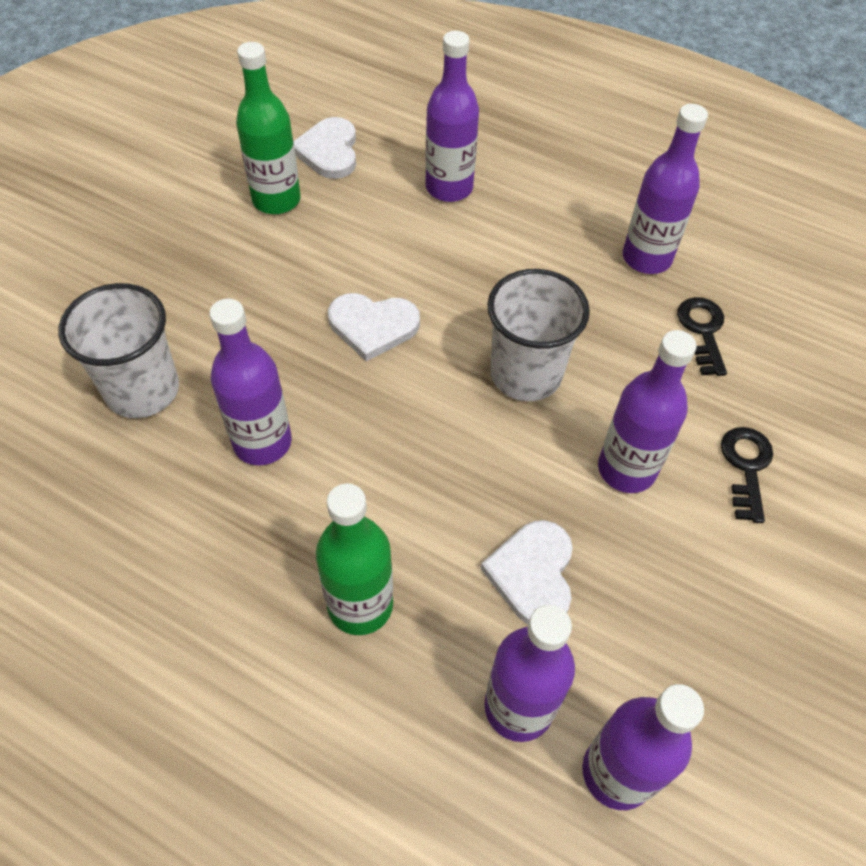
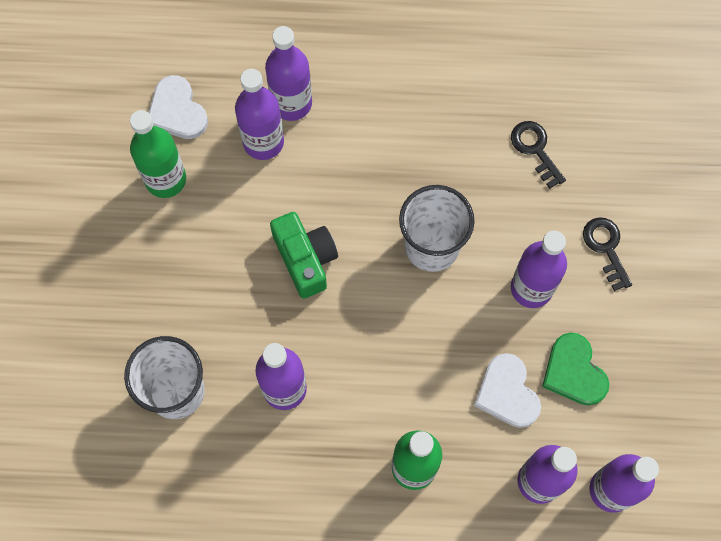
camera: 25 degrees left, 15 degrees up
white heart [328,293,420,361] -> green camera [270,212,338,299]
purple bottle [623,104,708,274] -> purple bottle moved to [235,69,284,160]
none -> green heart [542,333,609,406]

